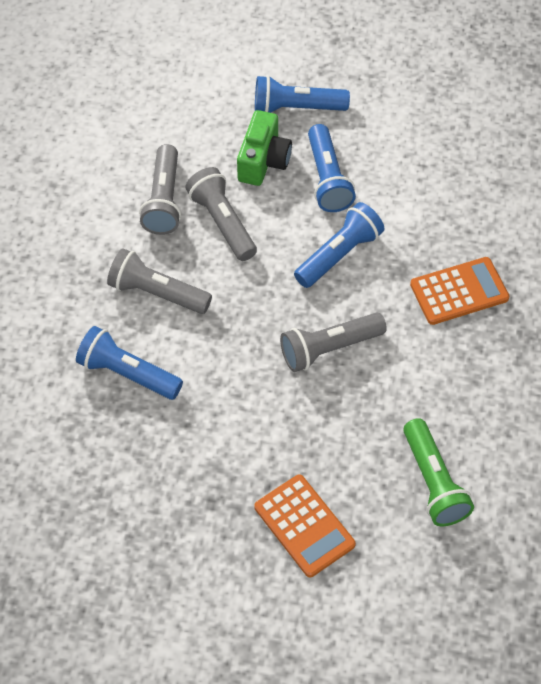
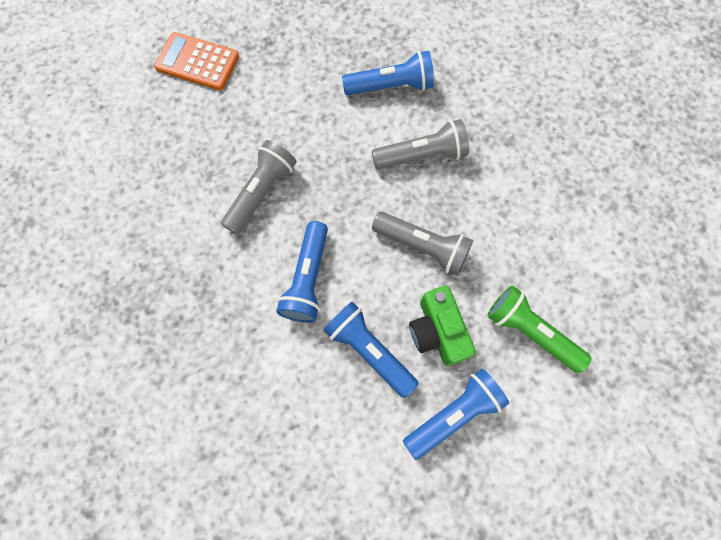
camera: 145 degrees right, 15 degrees up
grey flashlight [139,144,181,235] -> none
green flashlight [403,418,474,526] -> green flashlight moved to [487,285,591,373]
orange calculator [410,257,509,325] -> none

